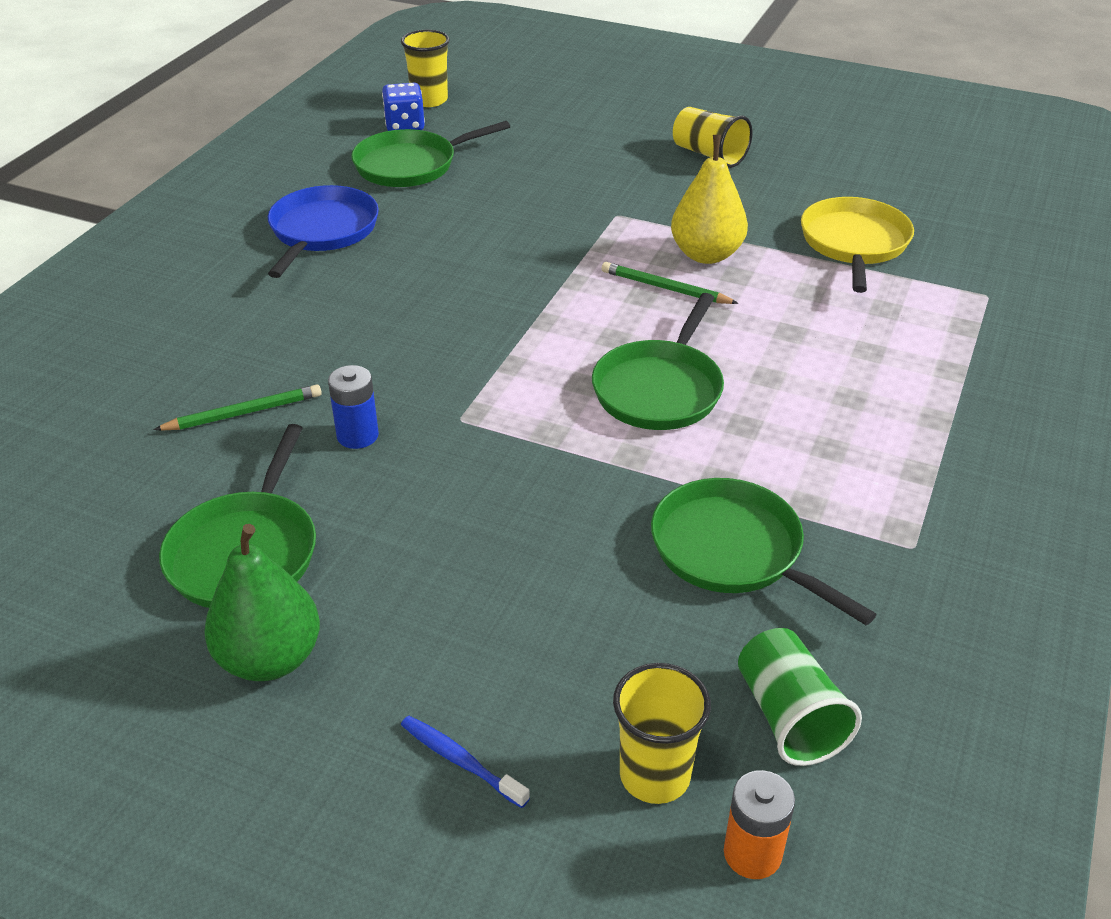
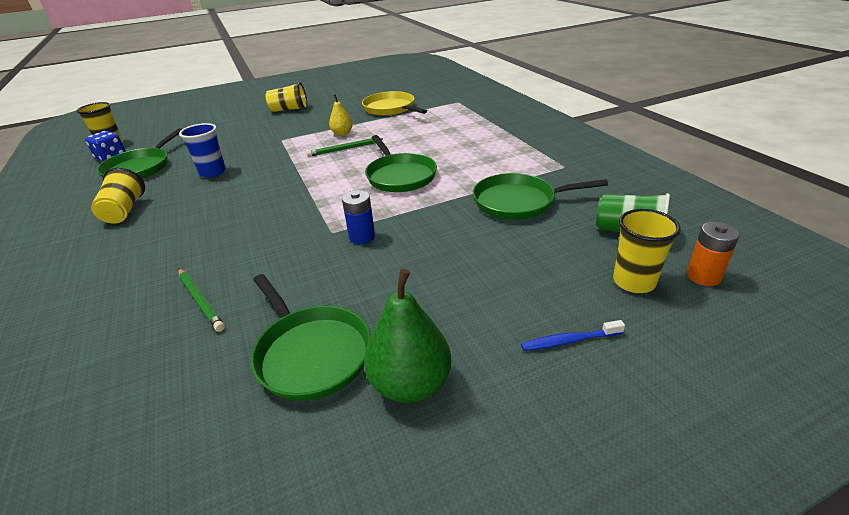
camera: 45 degrees left, 5 degrees down
green pencil [153,385,322,431] -> green pencil turned 120 degrees clockwise [178,268,225,332]
blue pan [268,185,379,278] -> yellow cup [91,168,145,224]
blue battery [328,365,379,449] -> blue battery moved to [342,190,375,244]
yellow pear [671,135,748,264] -> yellow pear [329,94,353,136], size x0.60
none -> blue cup [179,123,226,178]

